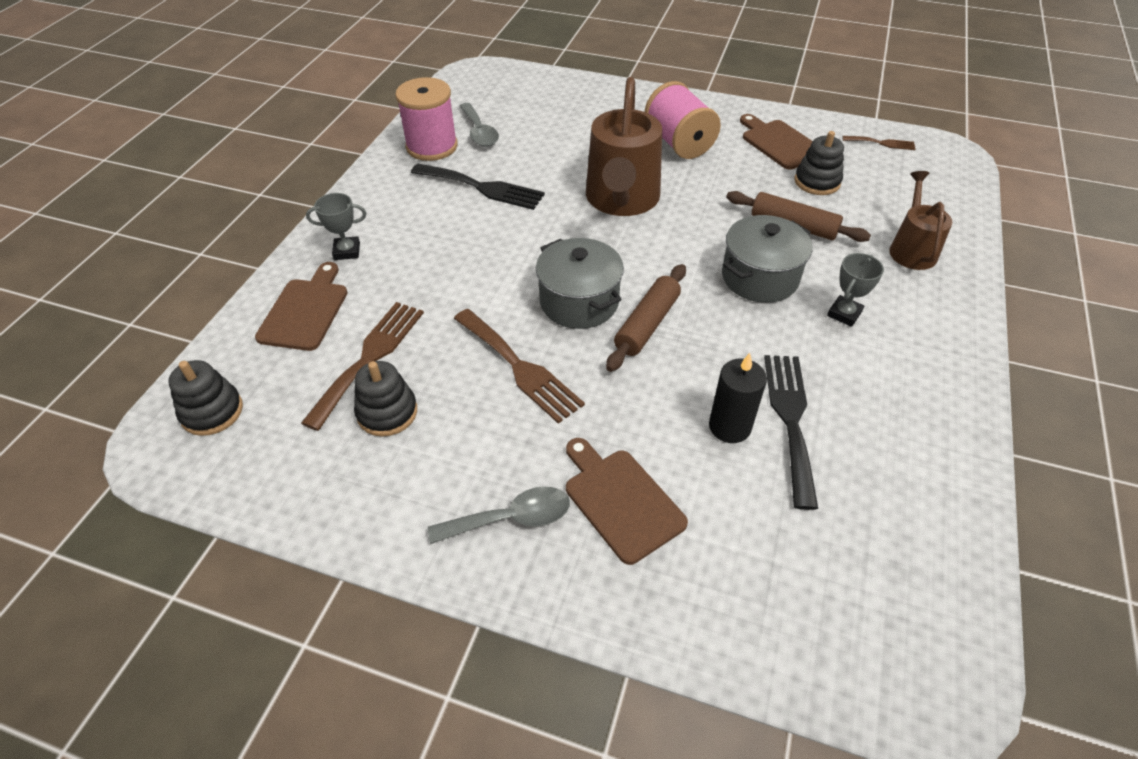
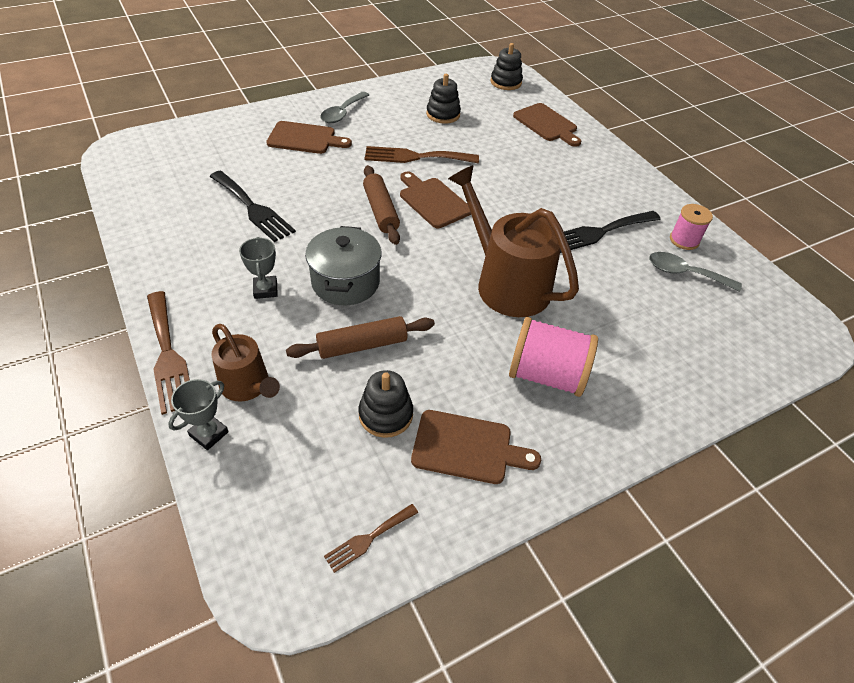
camera: 130 degrees right, 0 degrees up
brown fork [301,302,424,431] -> brown fork moved to [147,291,190,415]
grey trophy [306,193,366,260] -> grey trophy moved to [168,379,229,450]
pink spool [395,77,458,161] -> pink spool [670,204,713,250], size x0.60
grey pot [536,238,624,329] -> brown cutting board [400,172,471,228]
black candle [709,353,767,443] -> none

